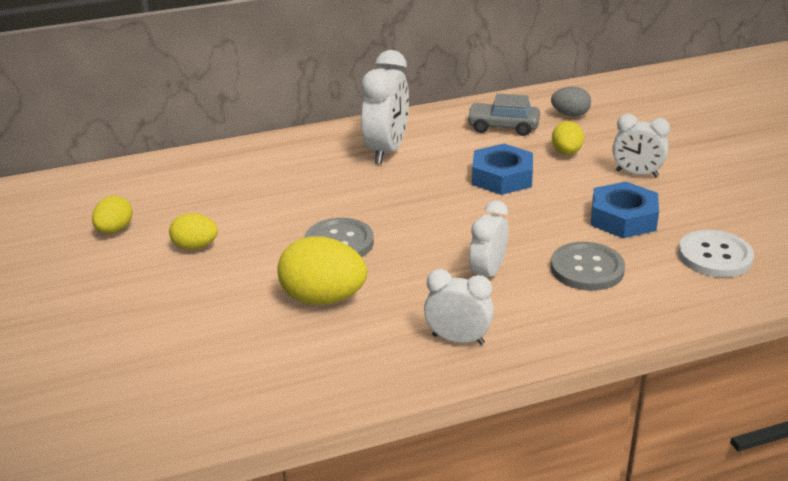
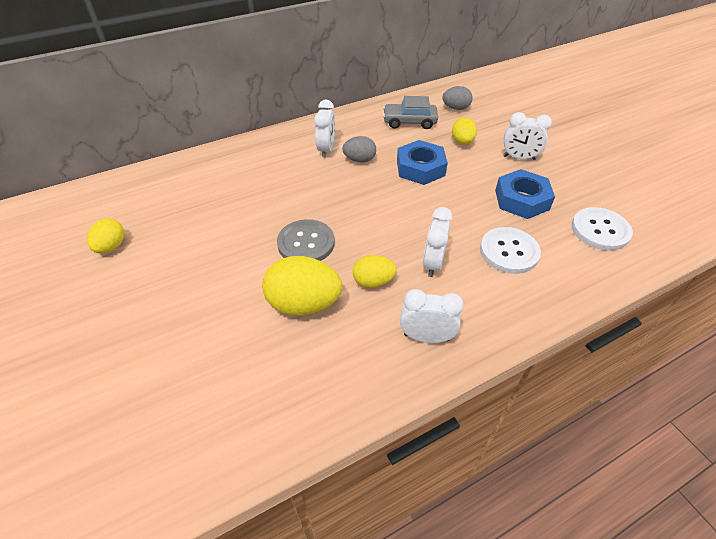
camera: 10 degrees left, 15 degrees up
yellow egg [169,213,218,250] -> yellow egg moved to [353,255,397,288]
white clock [361,50,409,164] -> white clock [314,99,335,158], size x0.62
grey button [550,242,625,291] -> white button [480,227,541,274]
none -> grey egg [342,136,376,163]

